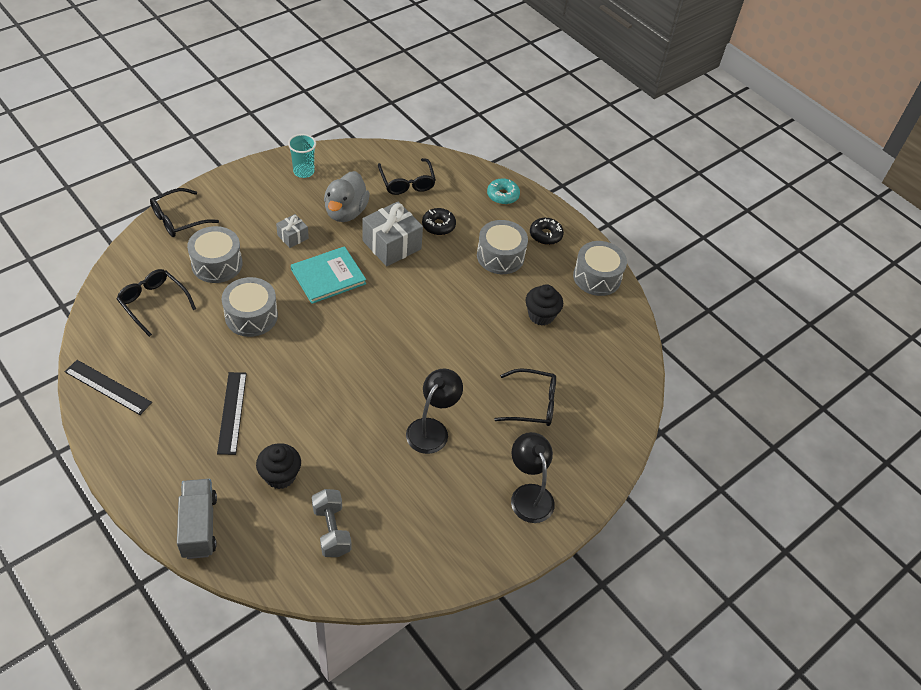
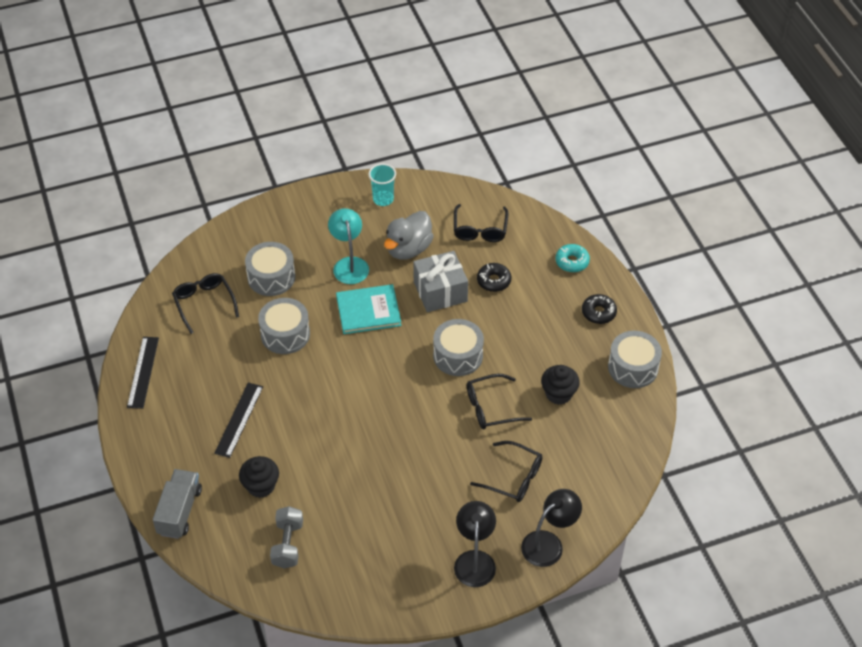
camera: 25 degrees right, 0 degrees up
black ruler [65,360,152,415] -> black ruler turned 45 degrees clockwise [127,337,159,409]
black glasses [150,188,219,237] -> black glasses moved to [467,374,532,429]
grey gift [276,214,309,248] -> turquoise lamp [328,208,369,284]
black lamp [406,369,463,454] -> black lamp moved to [521,489,582,567]
grey drum [477,220,528,274] -> grey drum moved to [433,319,484,376]

